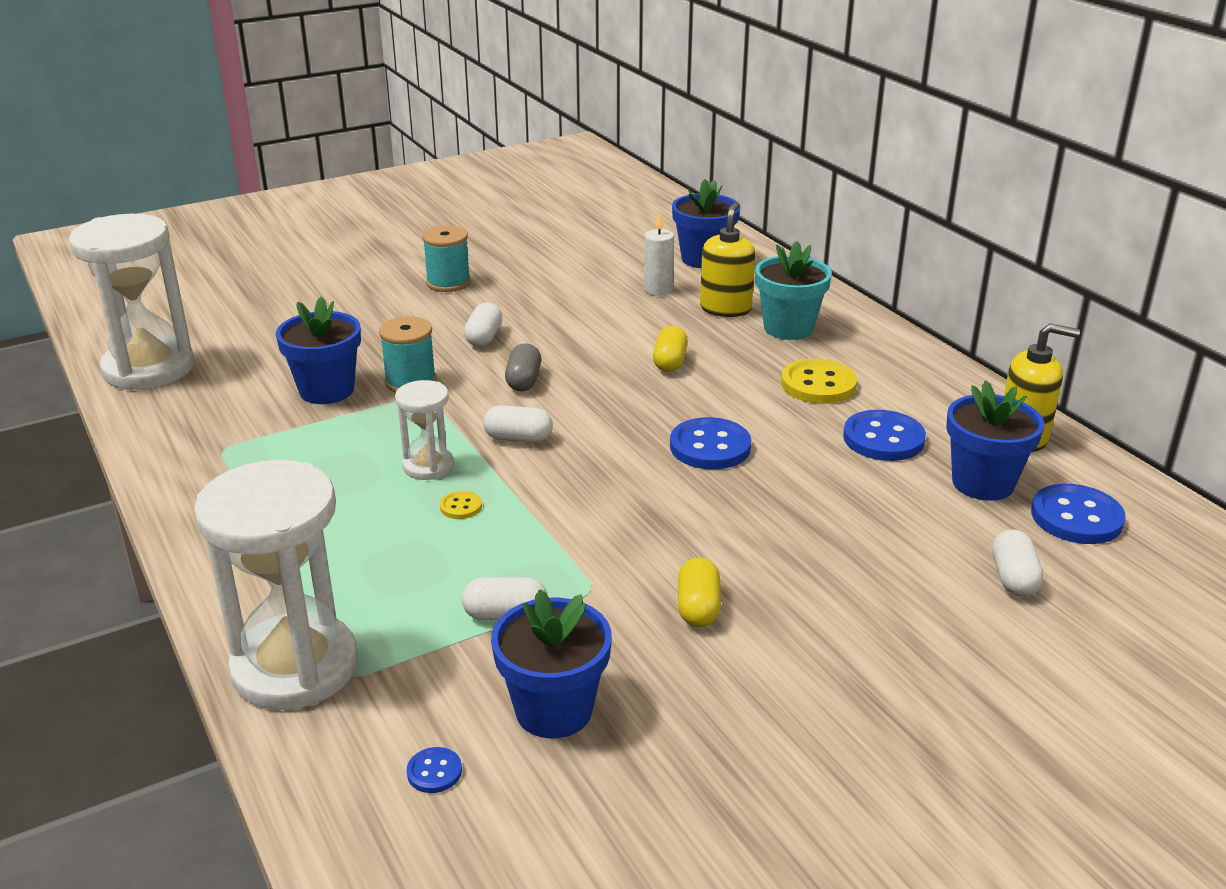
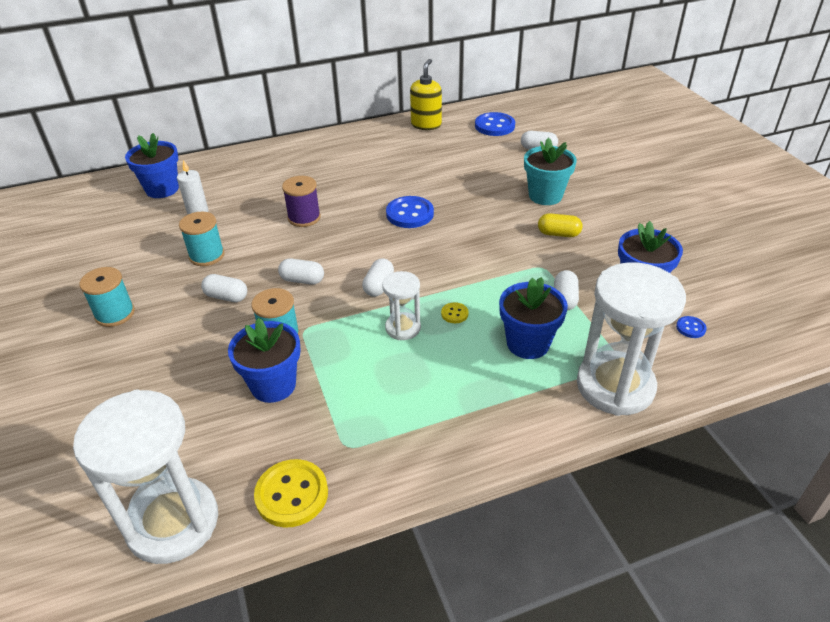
camera: 80 degrees left, 10 degrees up
grey capsule [505,343,541,391] -> white capsule [278,259,324,285]
yellow capsule [653,326,688,372] -> purple spool [282,176,321,227]
yellow soap dispenser [700,202,755,317] -> none
turquoise flower pot [755,241,832,340] -> turquoise flower pot moved to [524,137,577,205]
yellow button [781,359,857,404] -> yellow button moved to [254,459,328,528]
blue button [843,410,926,461] -> none
blue flower pot [946,381,1045,501] -> blue flower pot moved to [499,277,568,359]
none -> turquoise spool [179,212,225,266]

